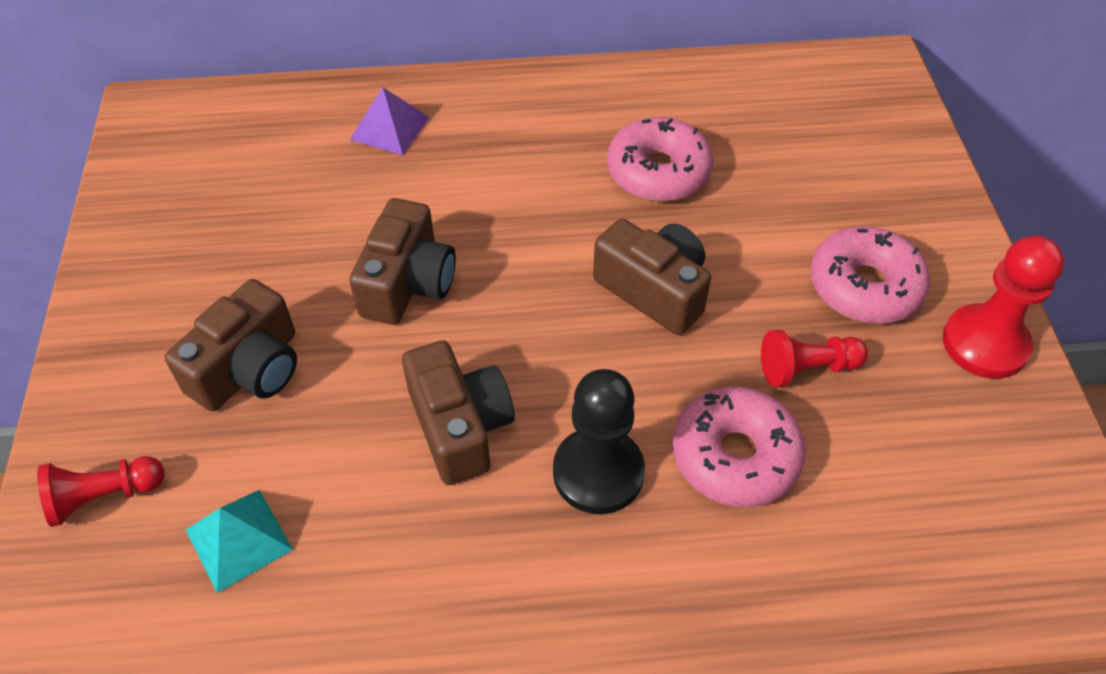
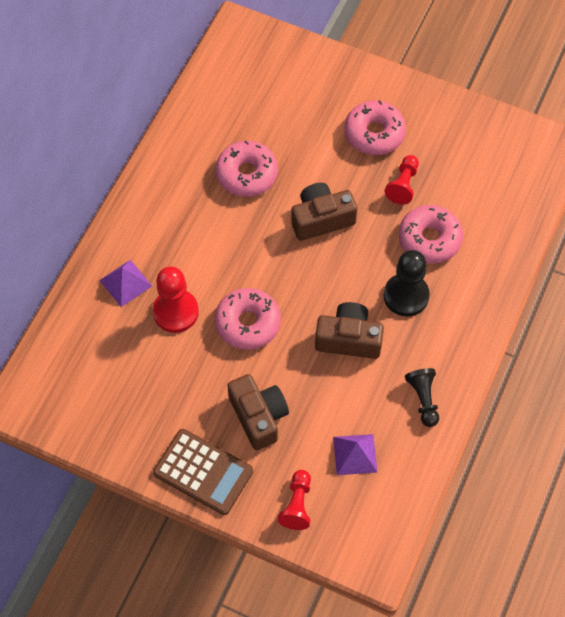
camera: 60 degrees left, 10 degrees up
turquoise pyramid [186,490,293,593] -> purple pyramid [333,434,378,475]
brown camera [349,198,456,325] -> pink donut [215,288,281,350]
red pawn [943,236,1065,379] -> red pawn moved to [153,266,199,333]
none -> brown calculator [153,429,253,515]
none -> black pawn [405,368,439,427]

